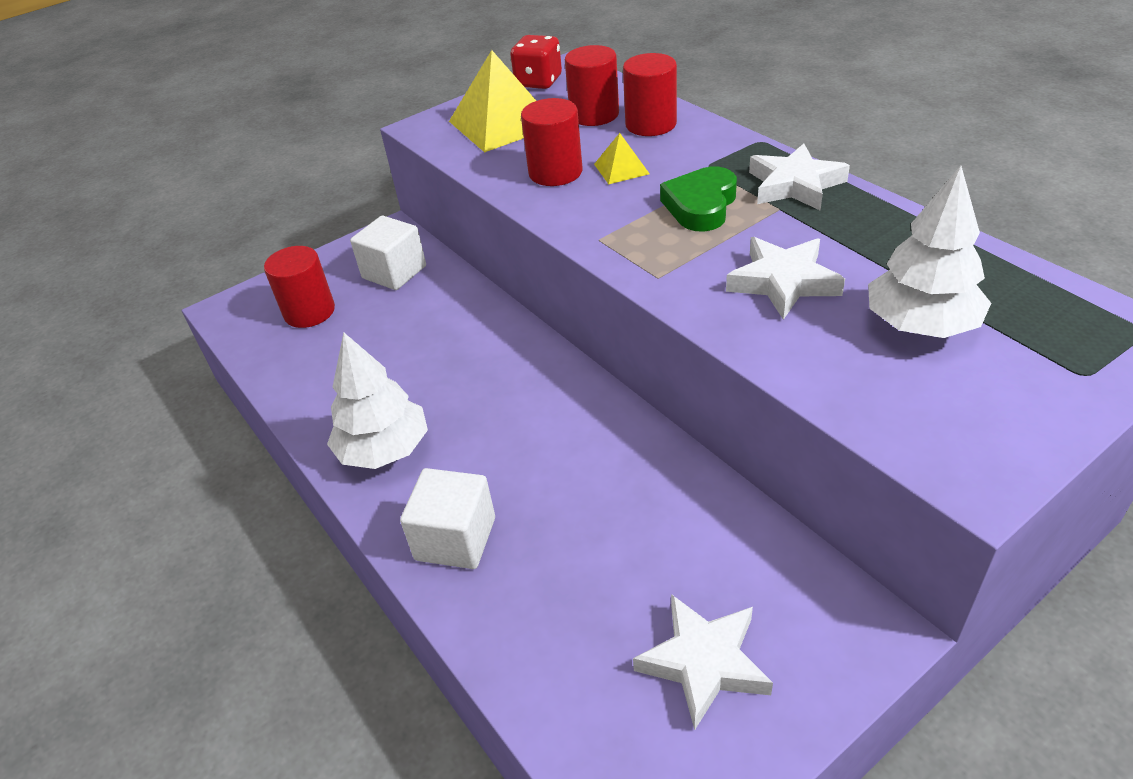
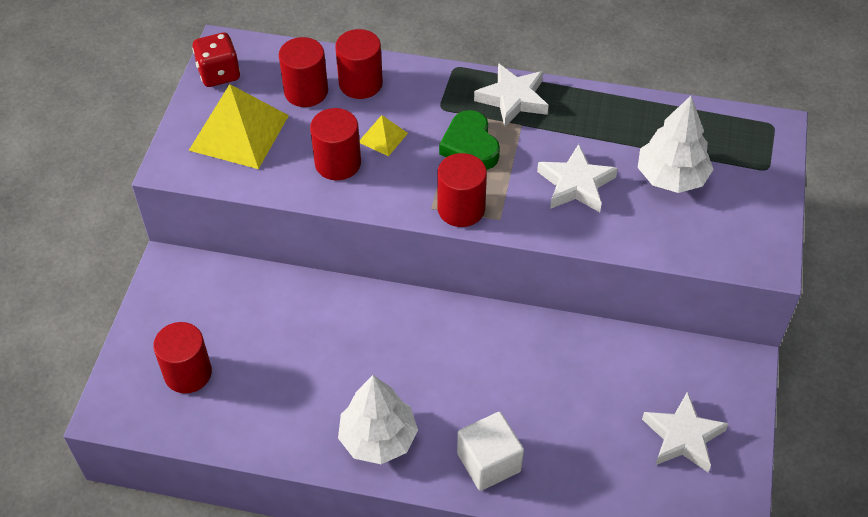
camera: 45 degrees left, 10 degrees up
white cube [350,216,426,290] -> none
none -> red cylinder [437,153,487,227]

